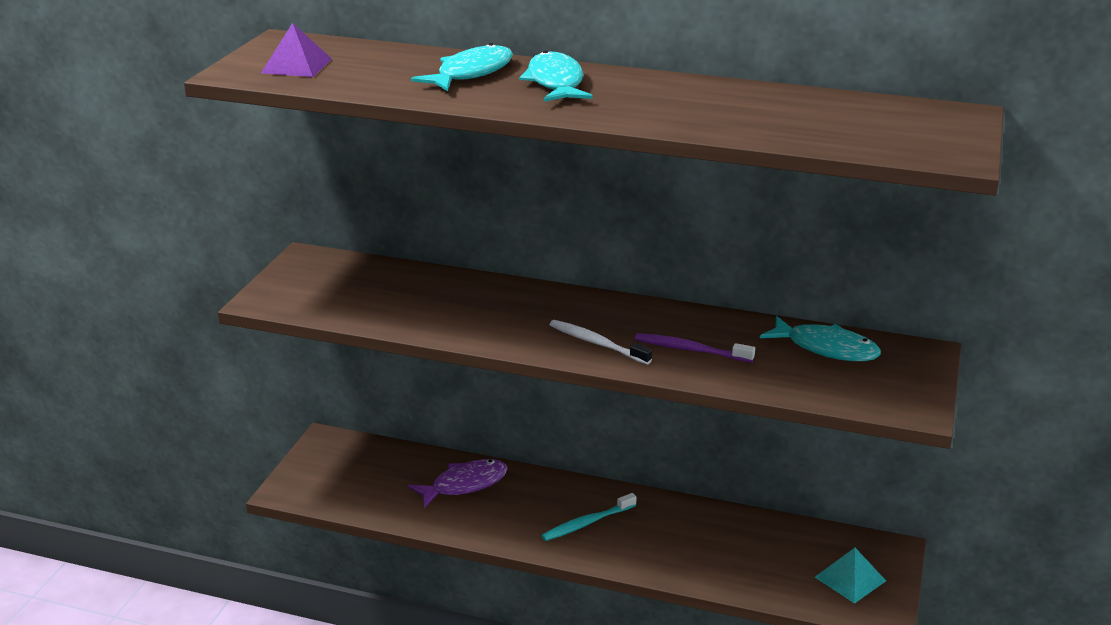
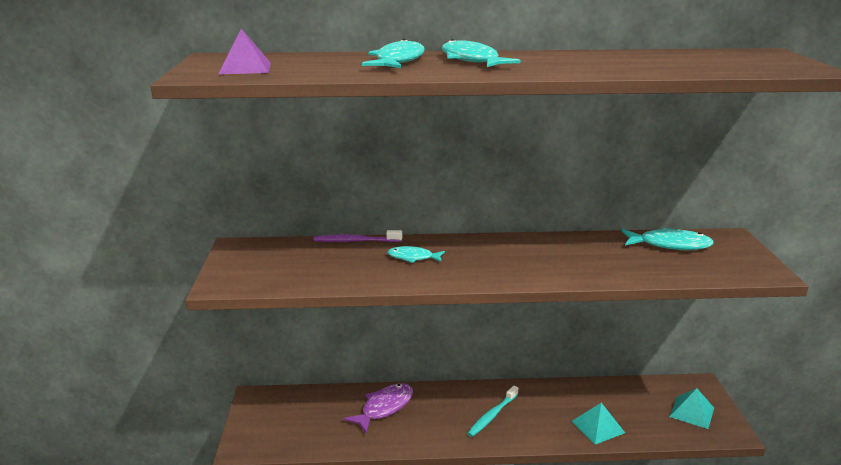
camera: 20 degrees left, 5 degrees down
white toothbrush [550,320,652,365] -> none
purple toothbrush [635,333,755,363] -> purple toothbrush moved to [314,230,402,242]
none -> turquoise fish [388,246,445,263]
none -> turquoise pyramid [571,403,625,444]

